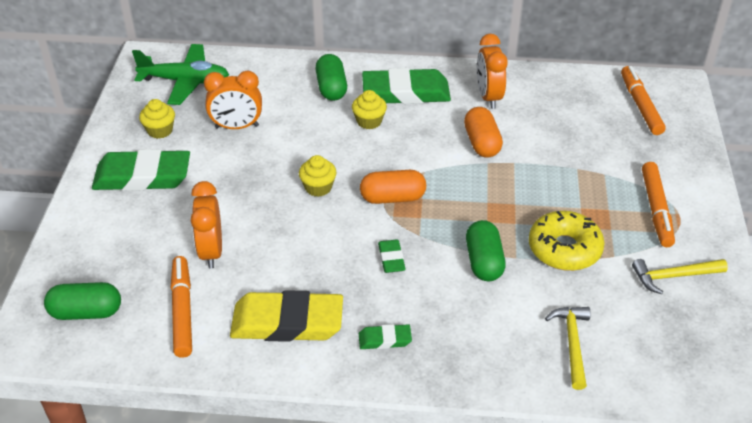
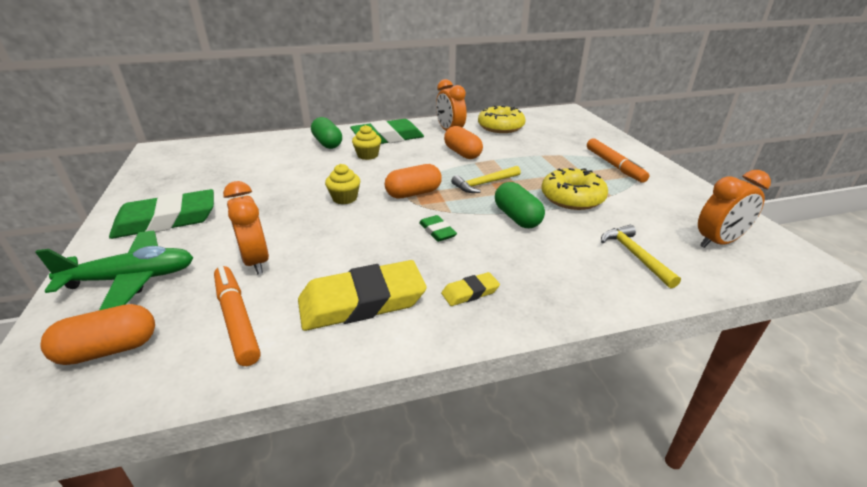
camera: 20 degrees left, 10 degrees down
green capsule [44,282,121,320] -> orange capsule [41,304,155,365]
green plane [132,44,229,105] -> green plane moved to [35,231,193,310]
yellow cupcake [139,99,175,139] -> none
orange clock [204,71,262,129] -> orange clock moved to [698,170,771,248]
green eraser [359,324,412,349] -> yellow eraser [441,272,500,306]
orange marker [621,66,666,135] -> none
yellow hammer [632,259,728,294] -> yellow hammer moved to [451,166,521,193]
none -> yellow donut [478,105,526,133]

